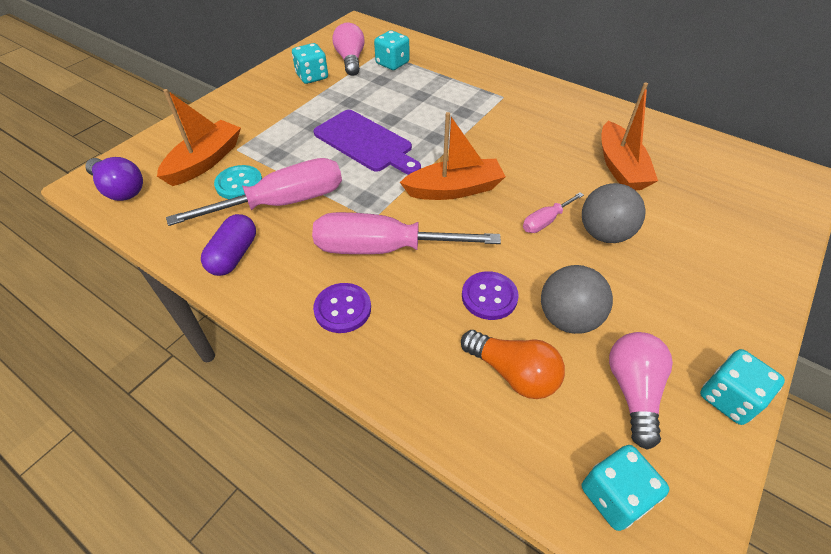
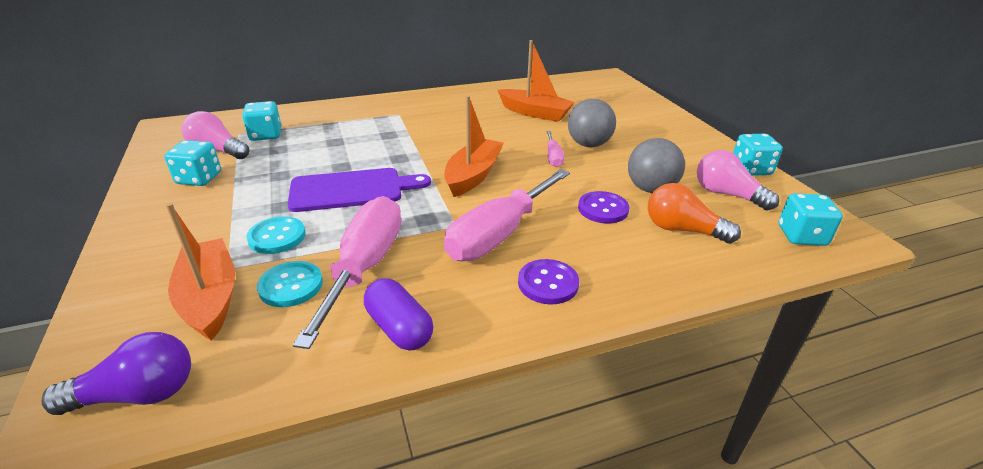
camera: 55 degrees left, 15 degrees down
orange light bulb [461,330,565,399] -> orange light bulb turned 135 degrees counterclockwise [648,183,741,244]
none -> turquoise button [246,216,305,254]

